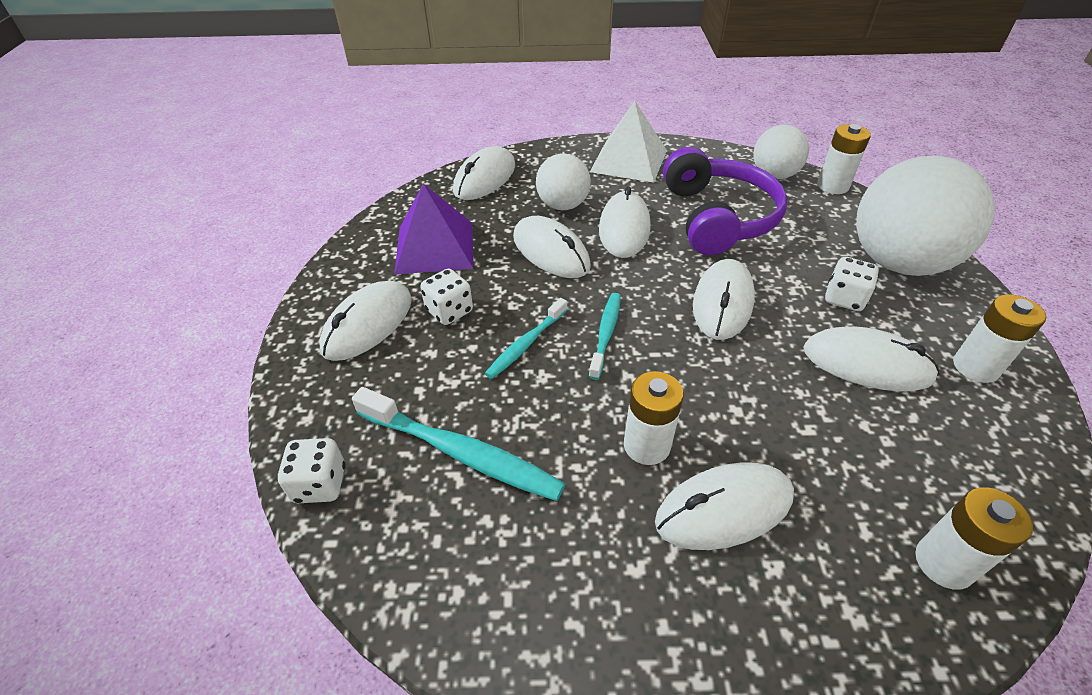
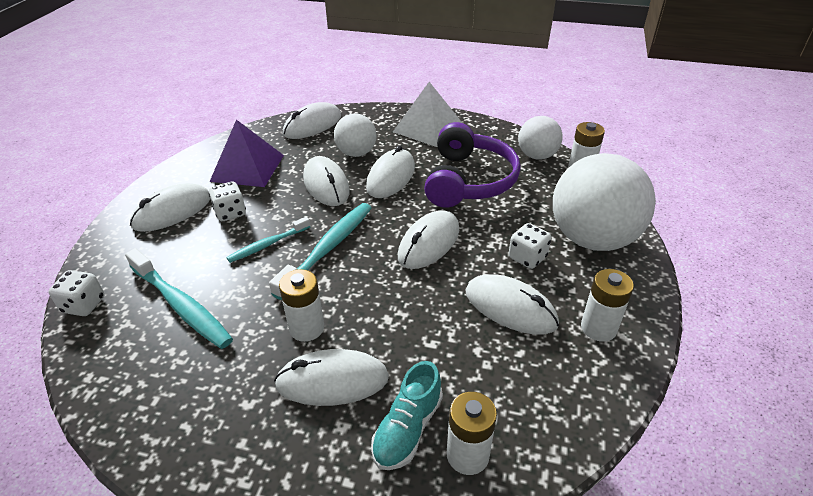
camera: 15 degrees right, 5 degrees down
turquoise toothbrush [589,293,621,380] -> turquoise toothbrush [269,203,372,300], size x1.68
none -> turquoise shoe [371,361,443,470]

